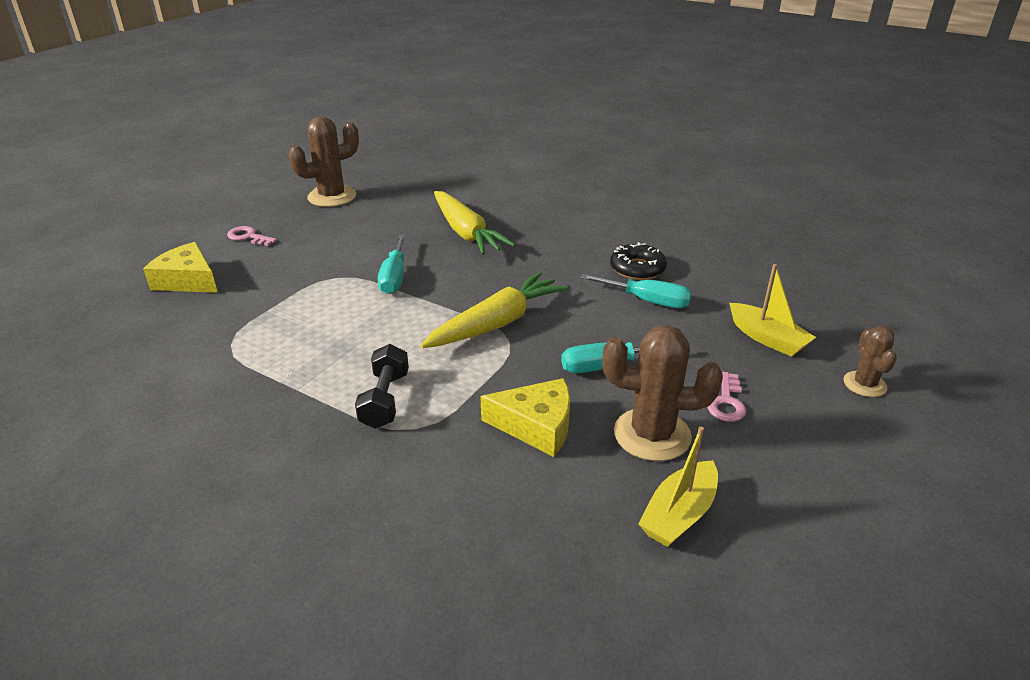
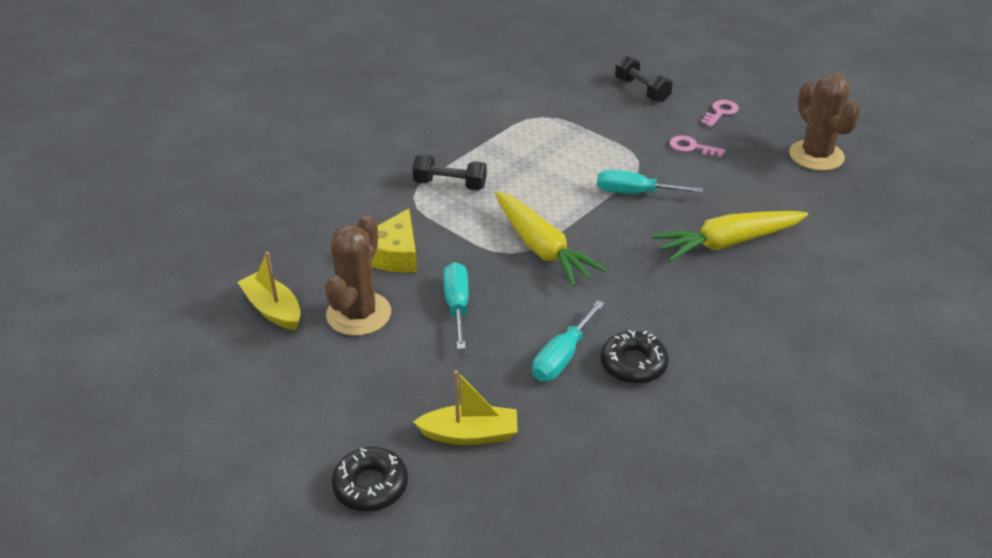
camera: 100 degrees right, 5 degrees up
yellow cheese [143,242,218,293] -> black dumbbell [615,55,673,102]
pink key [707,372,746,422] -> pink key moved to [669,135,725,158]
yellow boat [729,264,816,357] -> yellow boat turned 150 degrees counterclockwise [413,370,518,445]
brown cactus [843,326,897,397] -> black donut [332,447,408,512]

